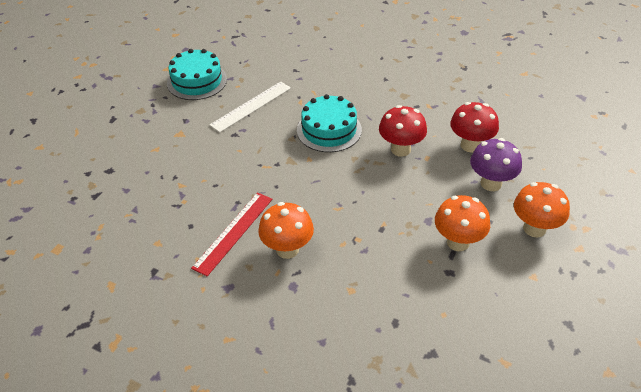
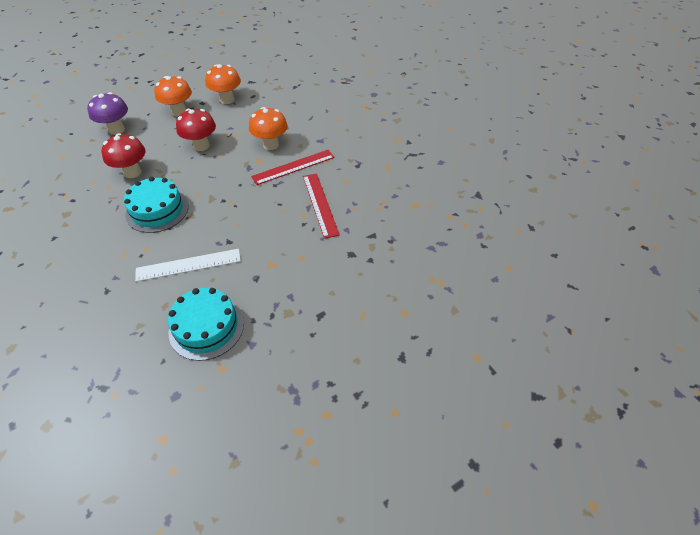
camera: 150 degrees left, 5 degrees up
red mushroom [450,102,499,153] -> red mushroom moved to [176,109,216,151]
orange mushroom [514,182,570,238] -> orange mushroom moved to [205,64,241,104]
none -> red ruler [303,173,340,239]

